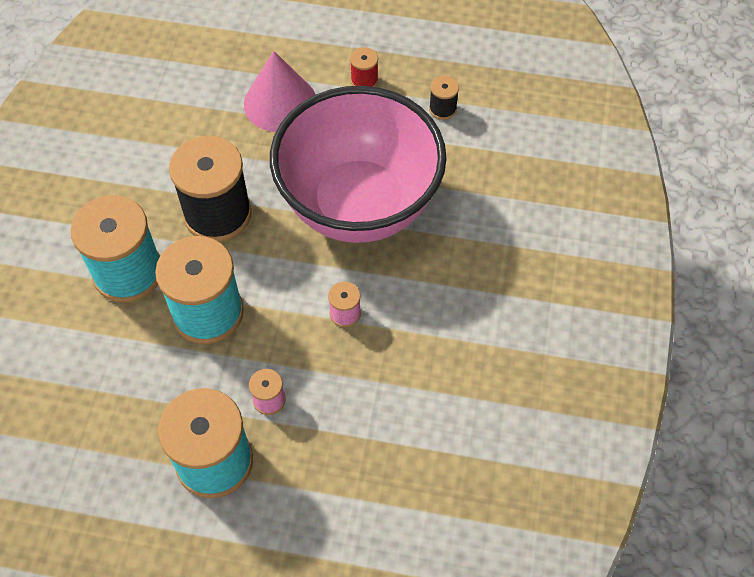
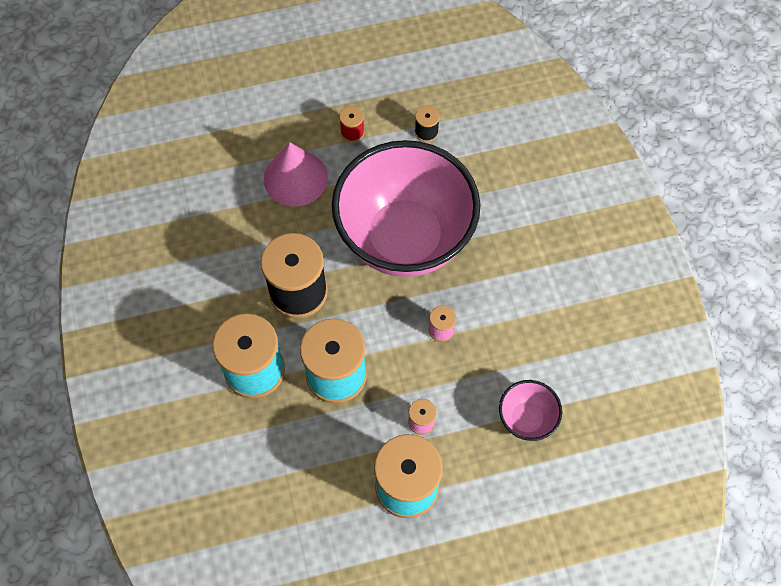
camera: 25 degrees left, 5 degrees up
none -> pink bowl [499,380,562,441]

